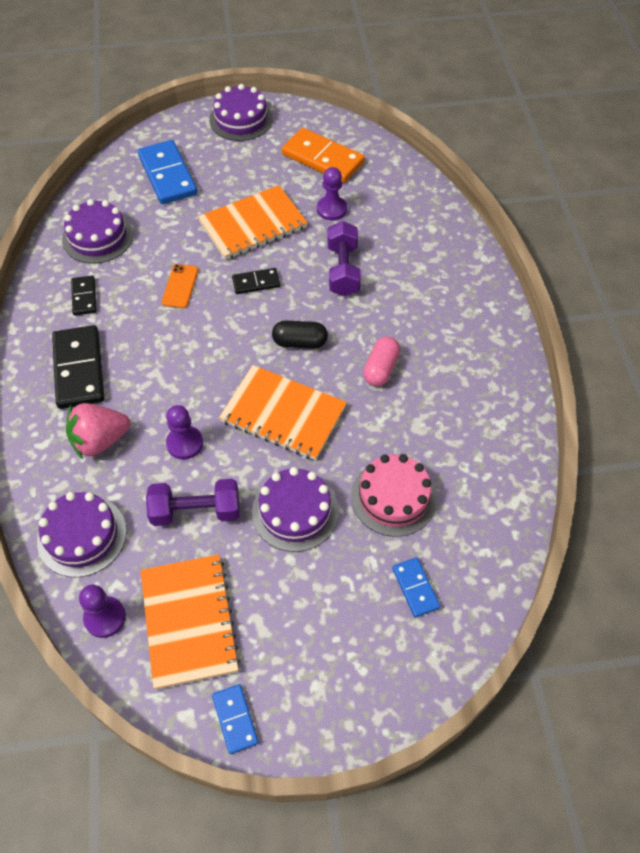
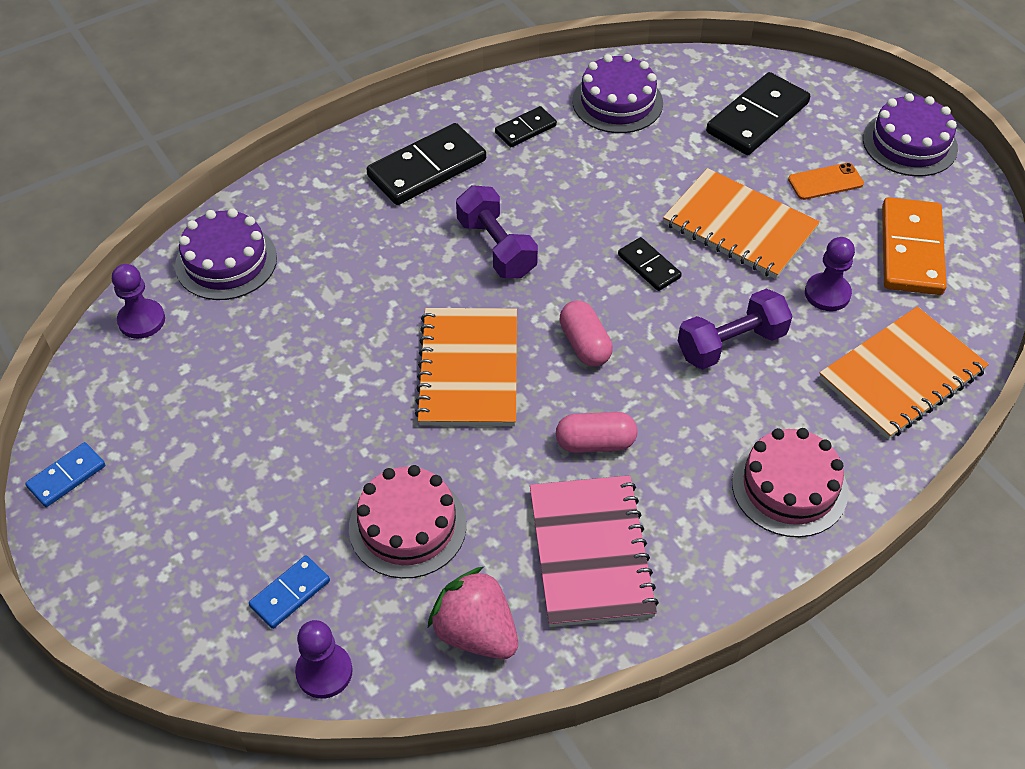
camera: 65 degrees right, 5 degrees down
pink strawberry [66,403,130,459] -> pink strawberry moved to [428,567,518,659]
blue domino [138,140,197,204] -> black domino [706,72,810,155]
orange notebook [140,554,241,689] -> orange notebook moved to [819,306,989,439]
purple dumbbell [146,479,239,526] -> purple dumbbell moved to [456,185,538,278]
orange phone [162,264,198,308] -> orange phone moved to [788,163,864,200]
purple pawn [166,405,203,459] -> purple pawn moved to [295,620,353,699]
purple cake [252,467,339,552] -> none
black capsule [272,321,328,349] -> pink capsule [560,301,613,366]
none -> pink notebook [530,475,659,627]
none -> pink cake [732,428,848,537]

